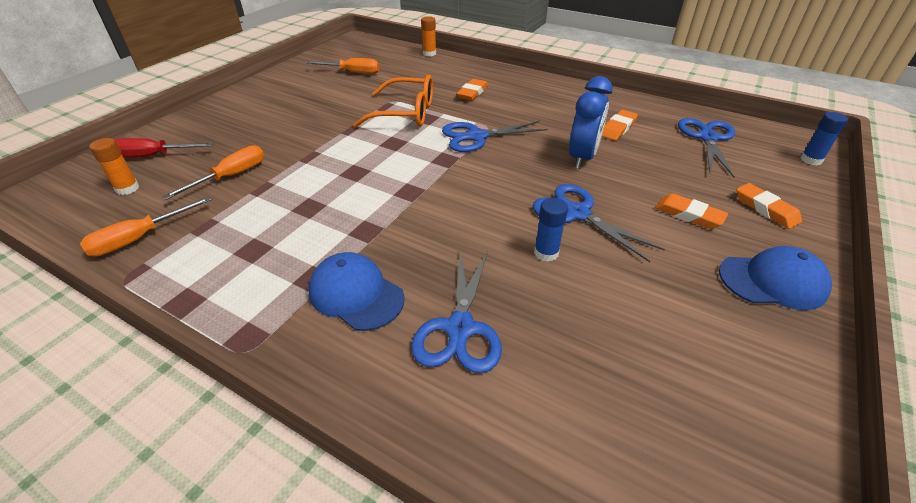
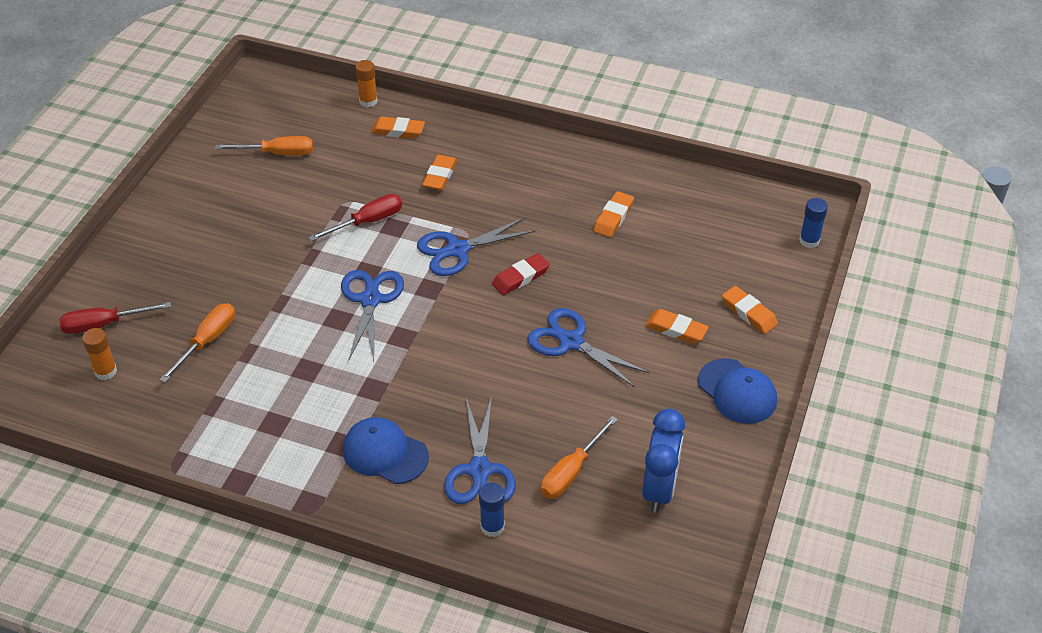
camera: 10 degrees left, 5 degrees up
orange screwdriver [80,196,212,257] -> orange screwdriver moved to [540,416,618,499]
orange glasses [353,75,433,128] -> red screwdriver [309,194,402,241]
blue glue stick [534,198,568,262] -> blue glue stick moved to [479,483,505,537]
blue clock [569,76,613,169] -> blue clock moved to [642,409,685,513]
blue scissors [678,118,735,178] -> blue scissors moved to [341,270,404,361]
blue cap [719,246,832,310] -> blue cap turned 60 degrees clockwise [698,358,777,424]
none -> orange eraser [371,116,425,139]
none -> red eraser [492,253,550,295]

